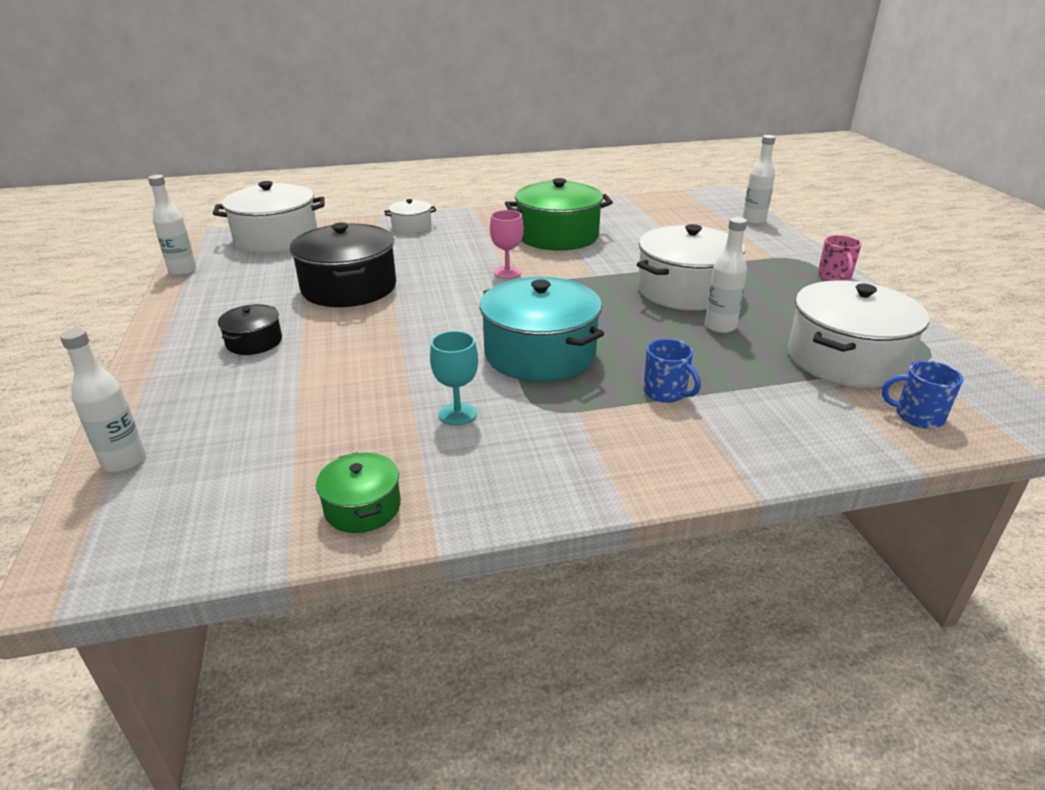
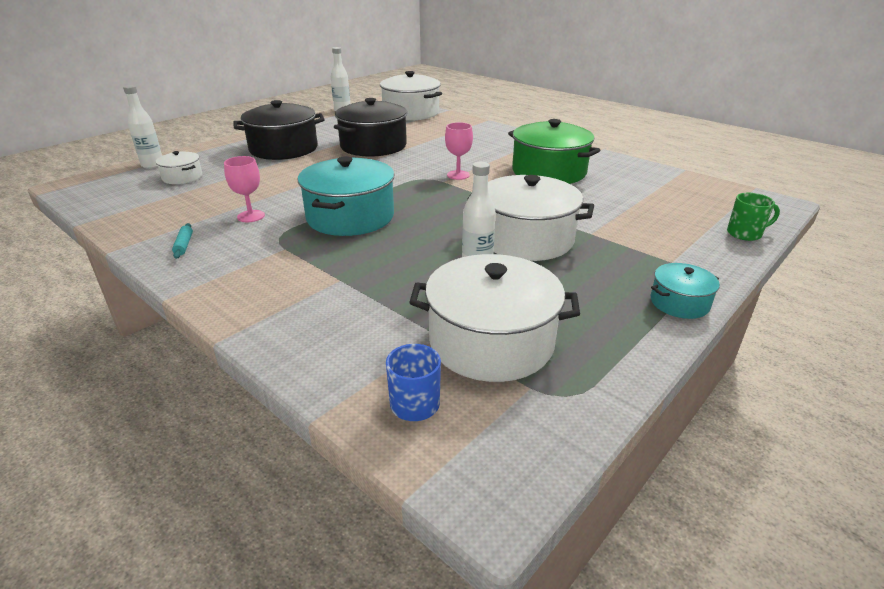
camera: 55 degrees right, 0 degrees up
black pot [218,304,282,355] -> black pot [233,100,325,160], size x1.99
green pot [316,452,401,533] -> none
white pot [384,199,436,233] -> white pot moved to [156,151,202,184]
turquoise goblet [430,331,478,425] -> pink goblet [224,156,265,222]
blue mug [644,339,701,403] -> none
white bottle [742,135,776,225] -> green mug [727,193,780,241]
pink mug [818,235,862,281] -> turquoise pot [651,263,720,319]
none -> turquoise rolling pin [172,223,193,259]

